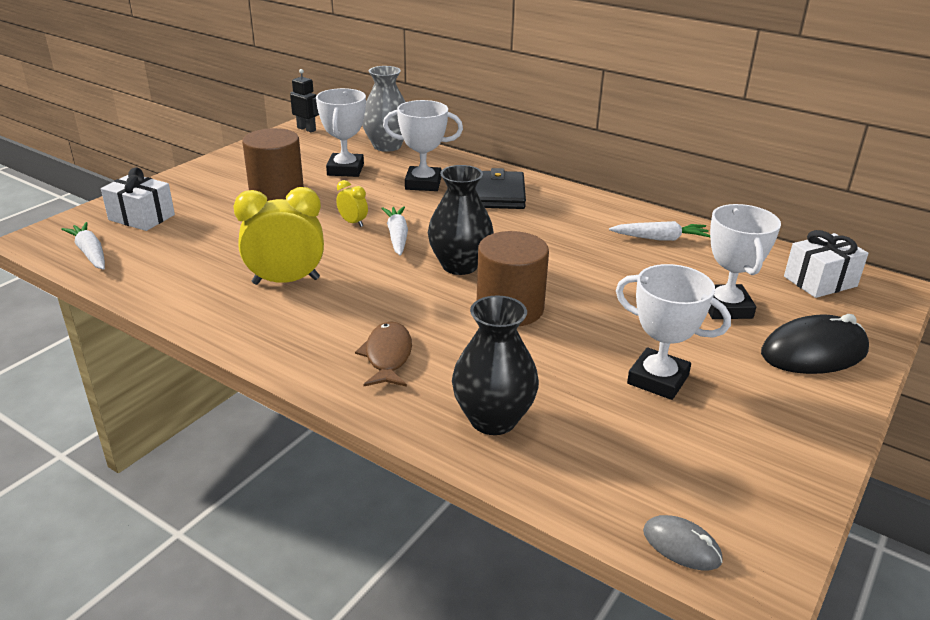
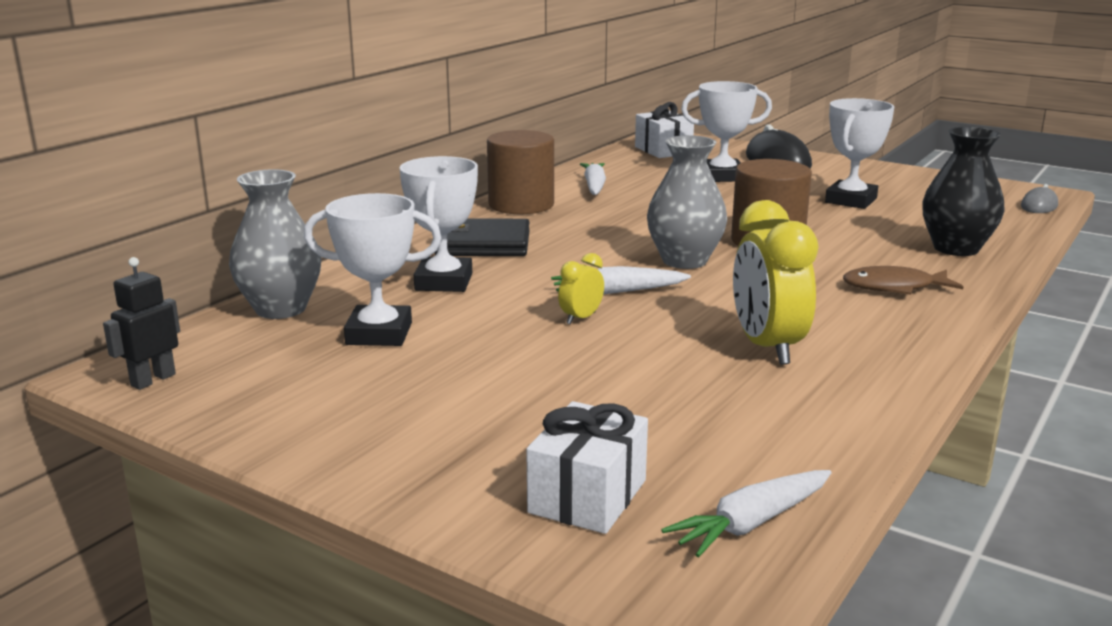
camera: 90 degrees left, 10 degrees down
brown cylinder [242,128,304,201] -> brown cylinder moved to [487,130,554,214]
black vase [428,165,494,275] -> grey vase [647,135,727,269]

